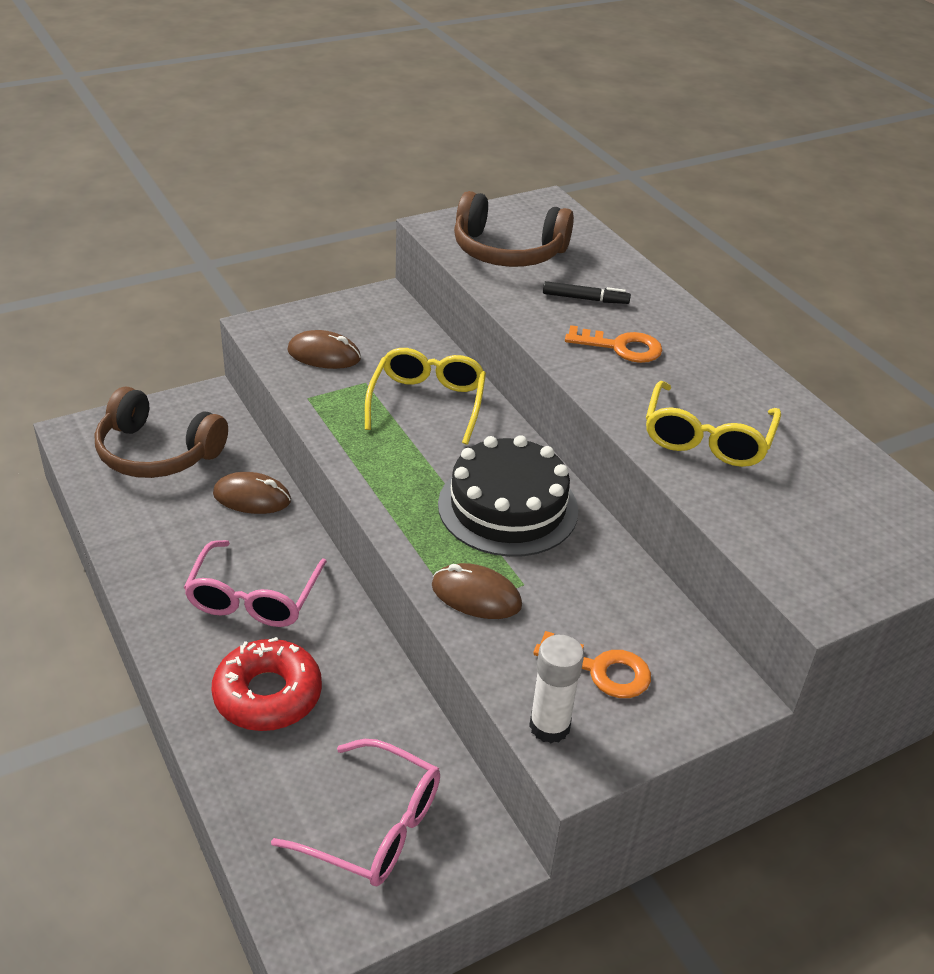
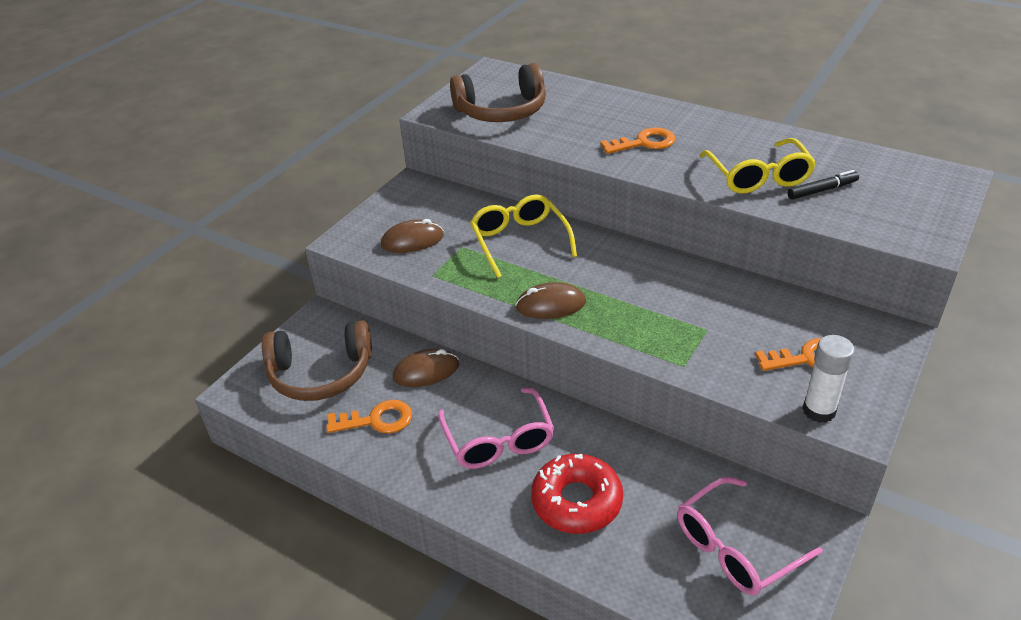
camera: 25 degrees left, 0 degrees up
pink glasses [271,739,440,886] -> pink glasses turned 150 degrees clockwise [677,477,823,596]
brown mouse [432,563,522,619] -> brown mouse moved to [515,282,586,319]
black cake [438,435,578,557] -> none
black marker [543,281,631,304] -> black marker moved to [788,170,859,199]
none -> orange key [326,400,412,433]

